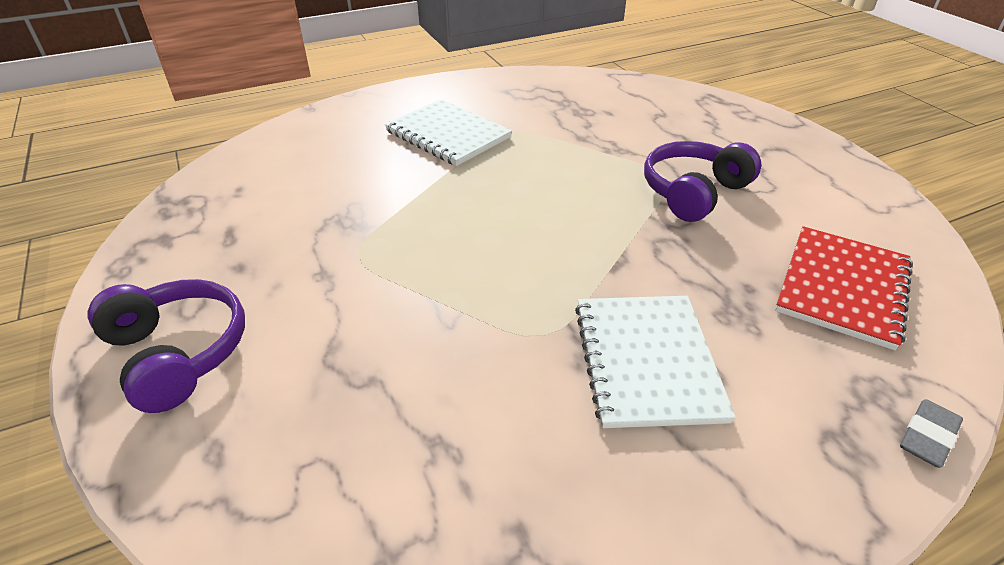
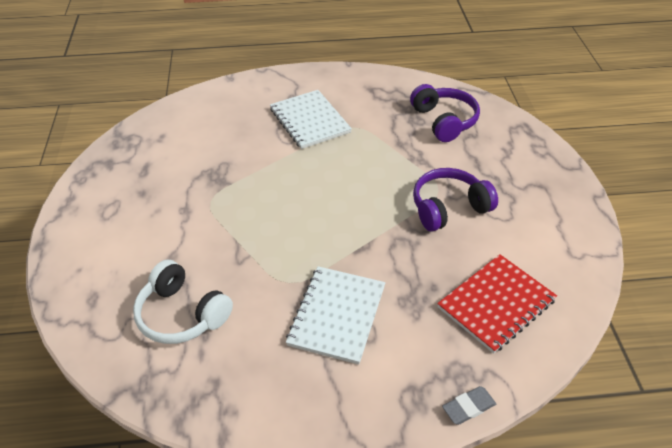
camera: 20 degrees right, 5 degrees up
purple headphones [88,279,245,413] -> purple headphones moved to [410,84,480,142]
none -> white headphones [133,260,233,344]

